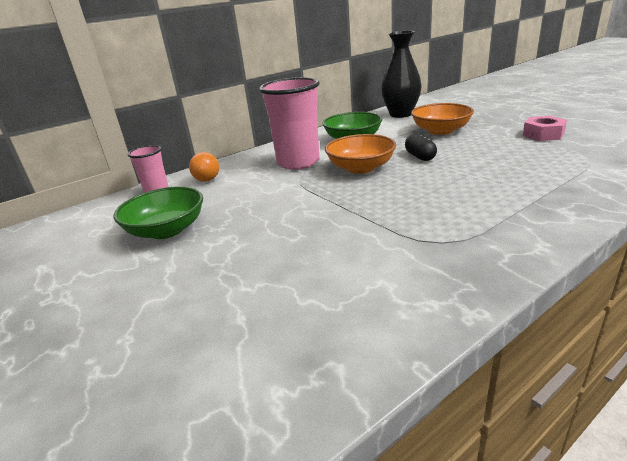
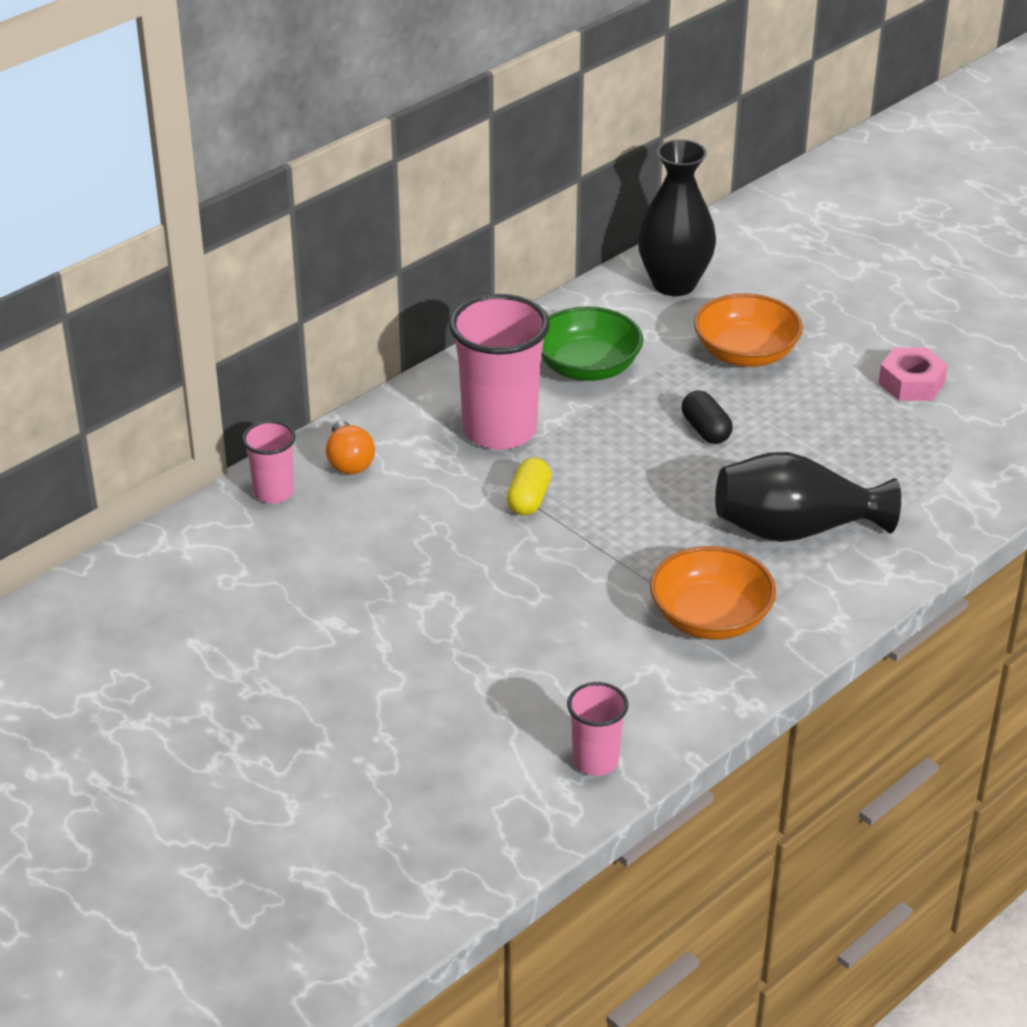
camera: 10 degrees left, 10 degrees up
green bowl [114,186,203,239] -> none
orange bowl [325,134,396,174] -> orange bowl moved to [650,546,776,640]
none -> yellow capsule [507,458,551,516]
none -> pink cup [567,682,628,776]
none -> black vase [715,452,901,542]

